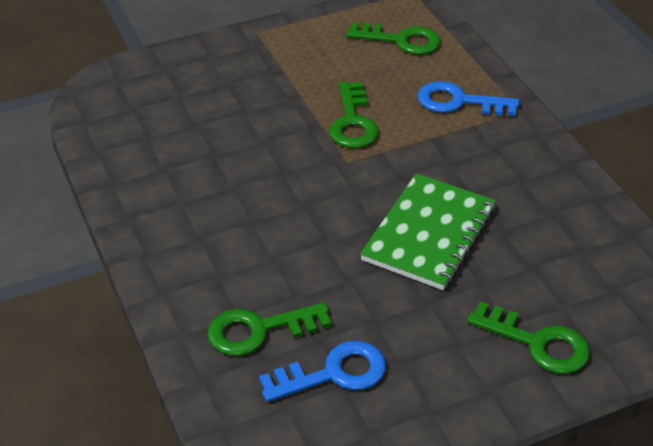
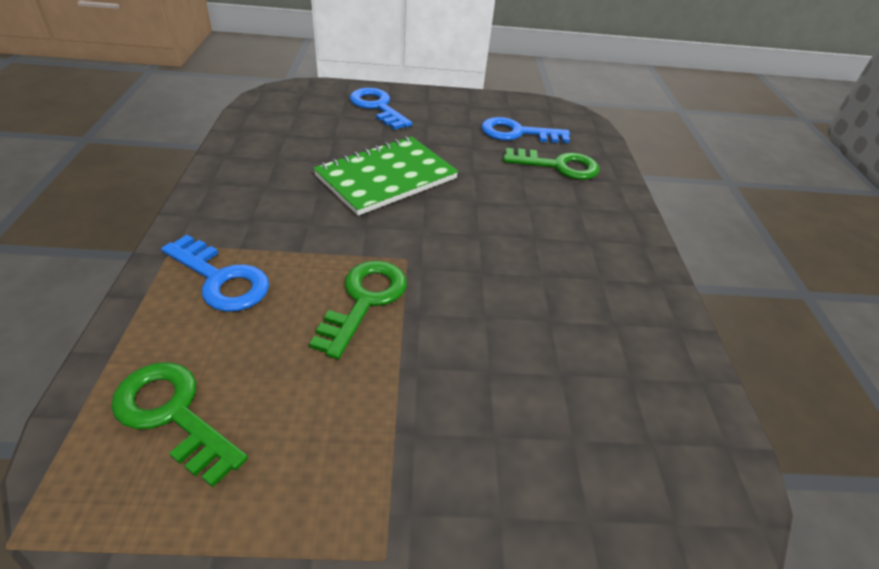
camera: 160 degrees left, 0 degrees up
green key [467,302,590,374] -> blue key [350,88,412,130]

